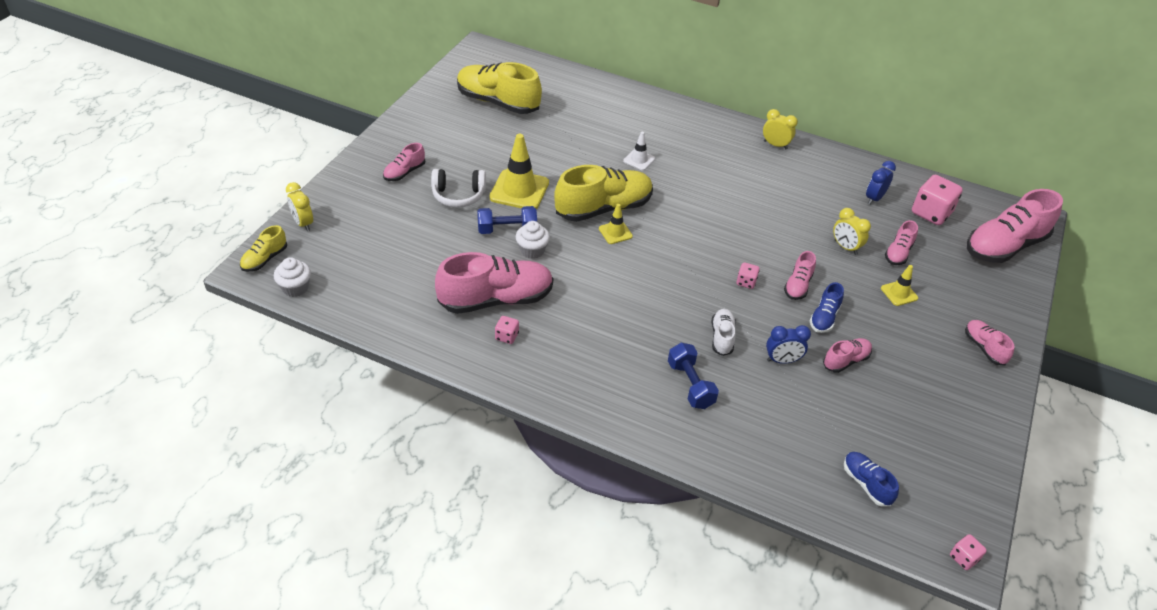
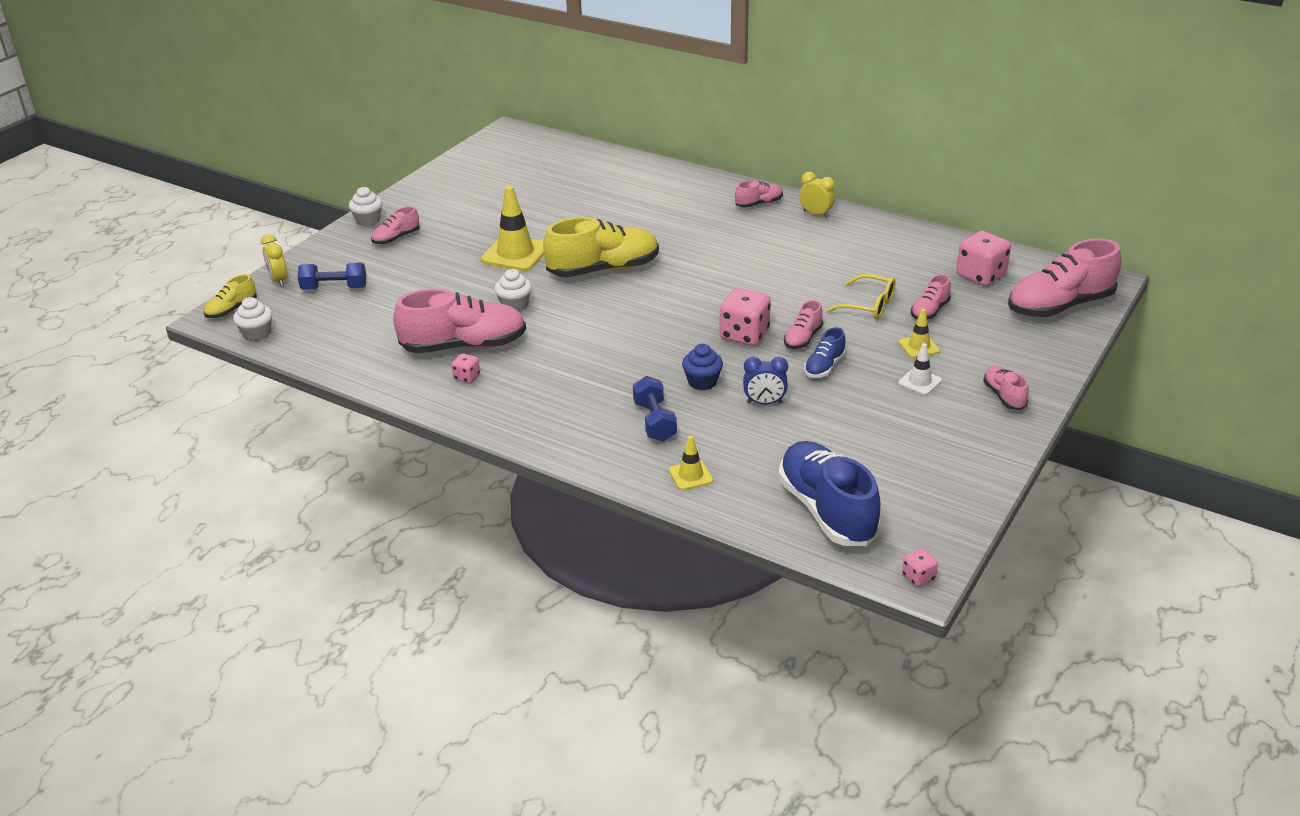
camera: 10 degrees right, 10 degrees down
white headphones [431,169,486,208] -> none
yellow shoe [457,62,542,114] -> none
blue dumbbell [477,206,537,234] -> blue dumbbell moved to [298,263,366,290]
yellow traffic cone [599,204,633,244] -> yellow traffic cone moved to [669,435,713,490]
white traffic cone [623,132,655,170] -> white traffic cone moved to [898,343,942,395]
white shoe [711,309,736,356] -> blue cupcake [682,344,723,390]
pink dice [736,262,760,289] -> pink dice [719,288,771,346], size x2.02
pink shoe [823,338,872,373] -> pink shoe moved to [735,180,783,208]
yellow clock [833,208,871,255] -> yellow glasses [827,274,896,319]
blue shoe [844,452,899,506] -> blue shoe [778,441,881,546], size x2.05
blue clock [866,161,896,205] -> none
none -> white cupcake [349,187,382,226]

